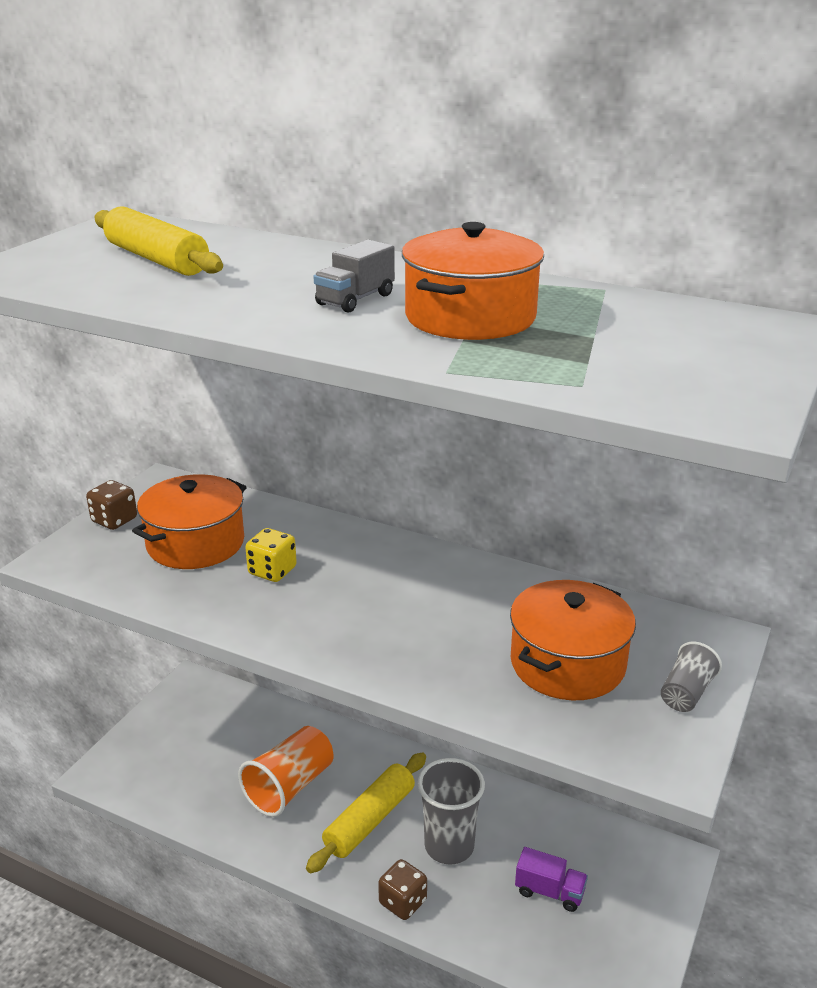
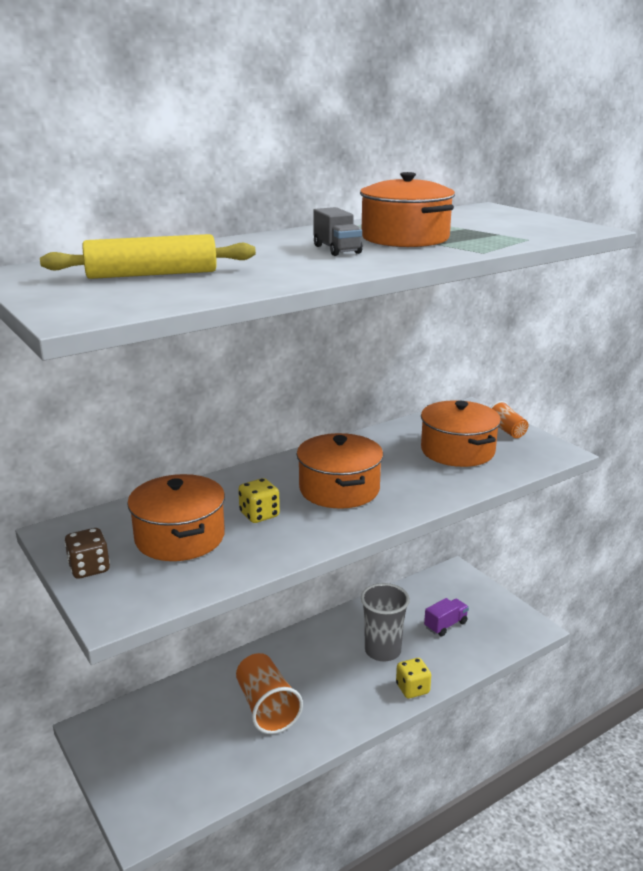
camera: 60 degrees left, 5 degrees down
yellow rolling pin [306,752,426,873] -> none
brown dice [378,859,427,920] -> yellow dice [396,658,431,699]
grey cup [661,642,722,712] -> orange cup [490,401,528,438]
none -> orange pot [297,433,383,509]

